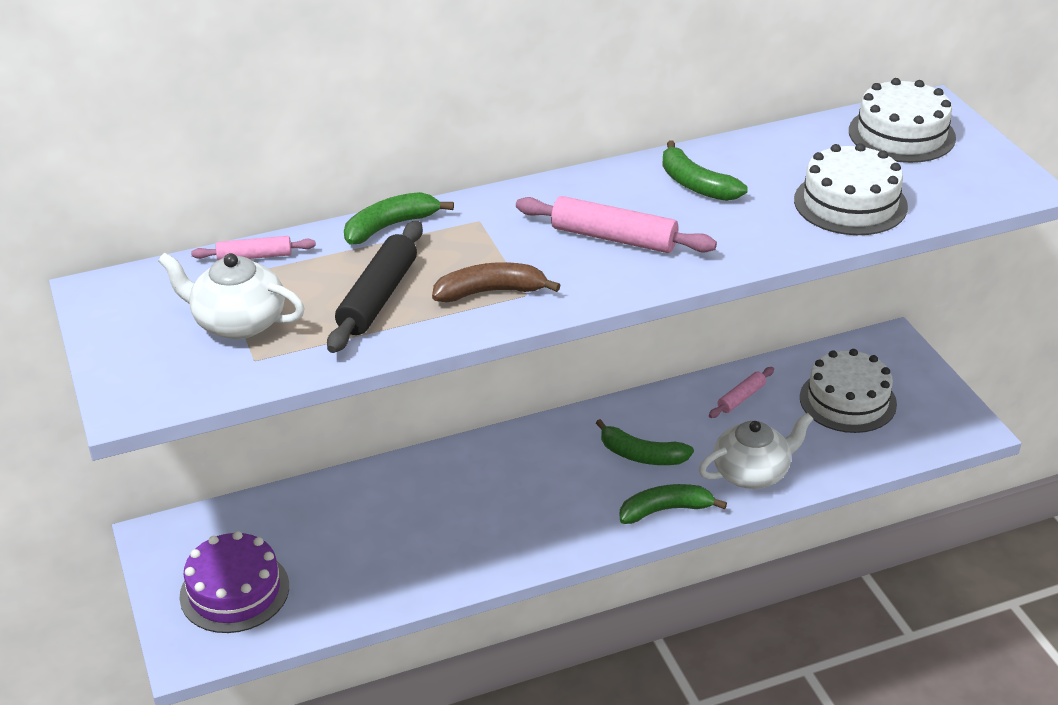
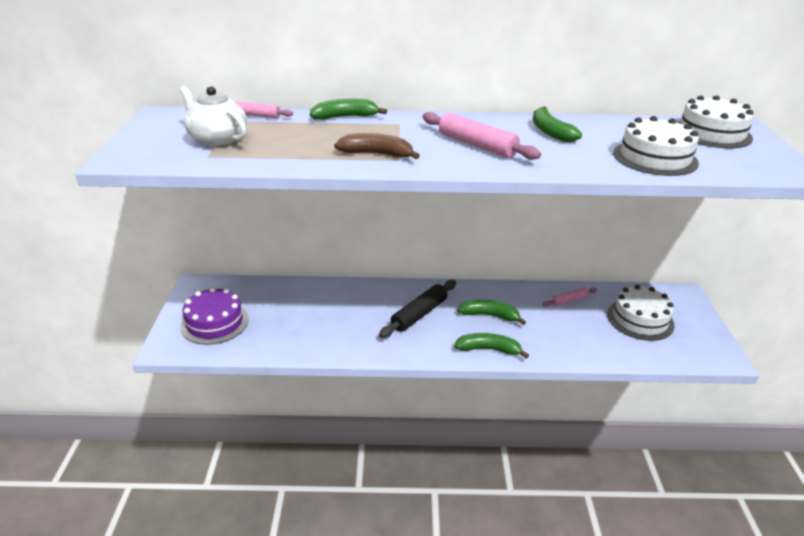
camera: 20 degrees right, 5 degrees down
black rolling pin [327,221,423,353] -> black rolling pin moved to [379,280,456,338]
green banana [596,419,694,465] -> green banana turned 150 degrees clockwise [457,300,526,325]
white teapot [699,413,814,489] -> none

